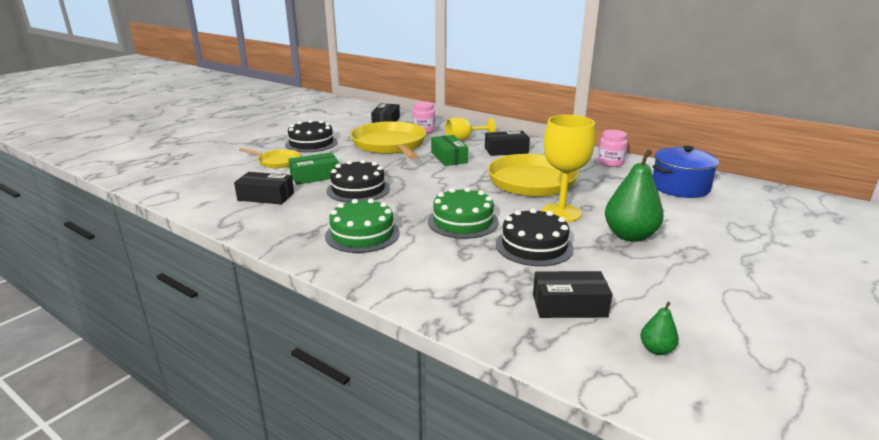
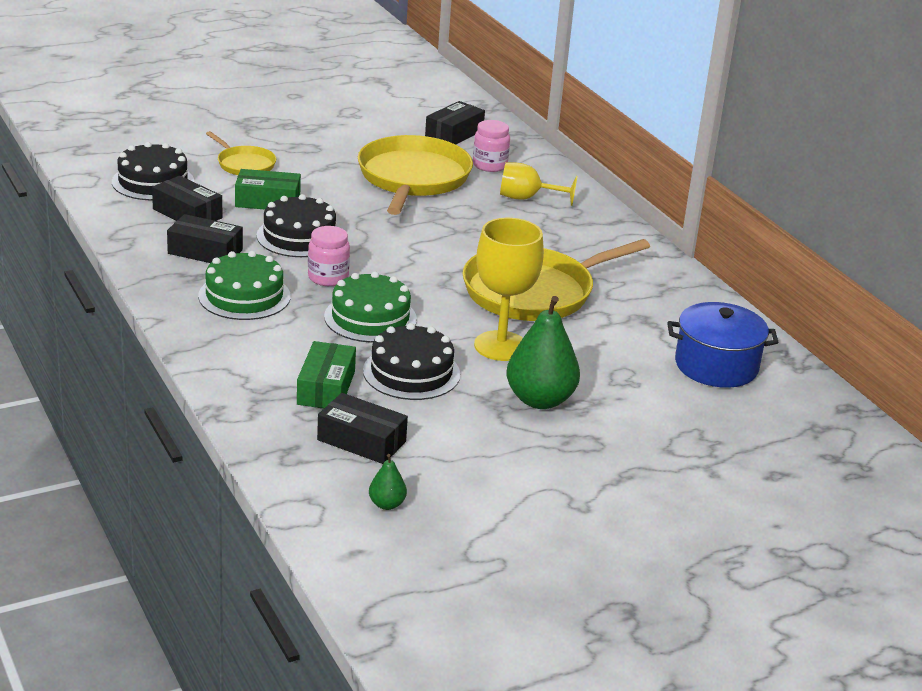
camera: 25 degrees right, 5 degrees up
black cake [285,120,338,152] -> black cake moved to [112,142,194,200]
green box [431,135,468,166] -> green box moved to [297,341,356,408]
black box [485,131,530,156] -> black box moved to [167,214,243,263]
pink jar [598,130,628,167] -> pink jar moved to [308,226,350,286]

